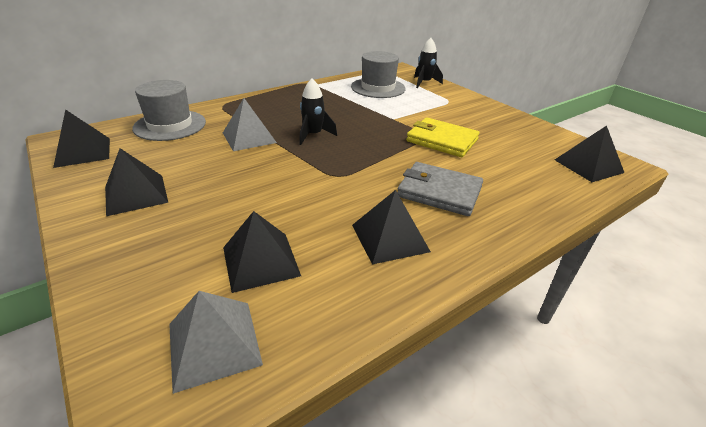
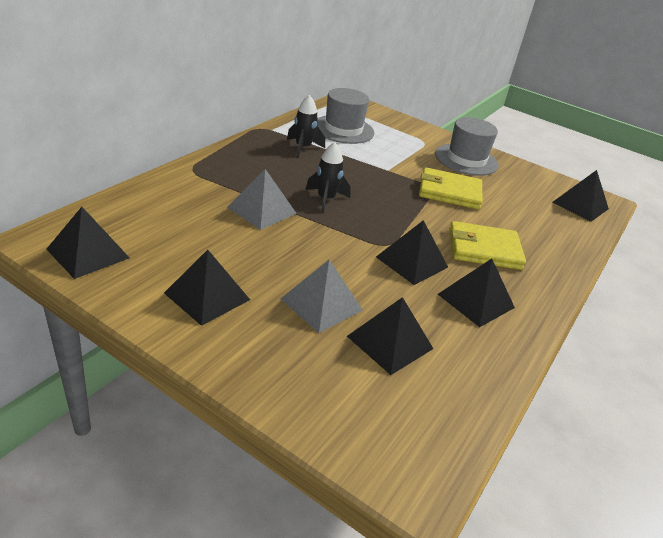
camera: 25 degrees left, 0 degrees up
grey hat [132,80,206,141] -> grey hat moved to [435,117,499,176]
grey pyramid [169,291,263,394] -> grey pyramid moved to [281,260,363,333]
grey wallet [397,162,483,216] -> yellow wallet [449,221,526,270]
black rocket [414,38,443,88] -> black rocket moved to [287,95,325,158]
none -> black pyramid [376,220,448,285]

